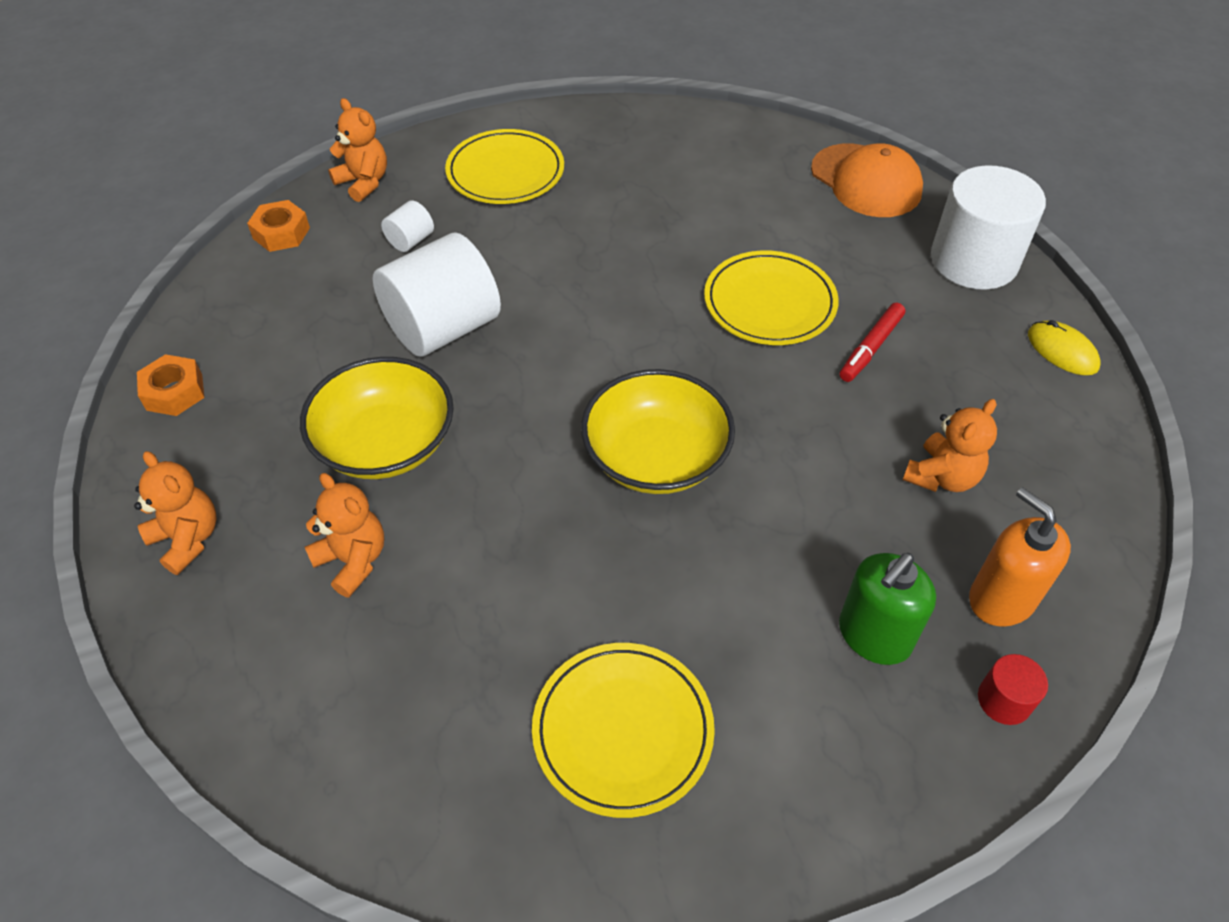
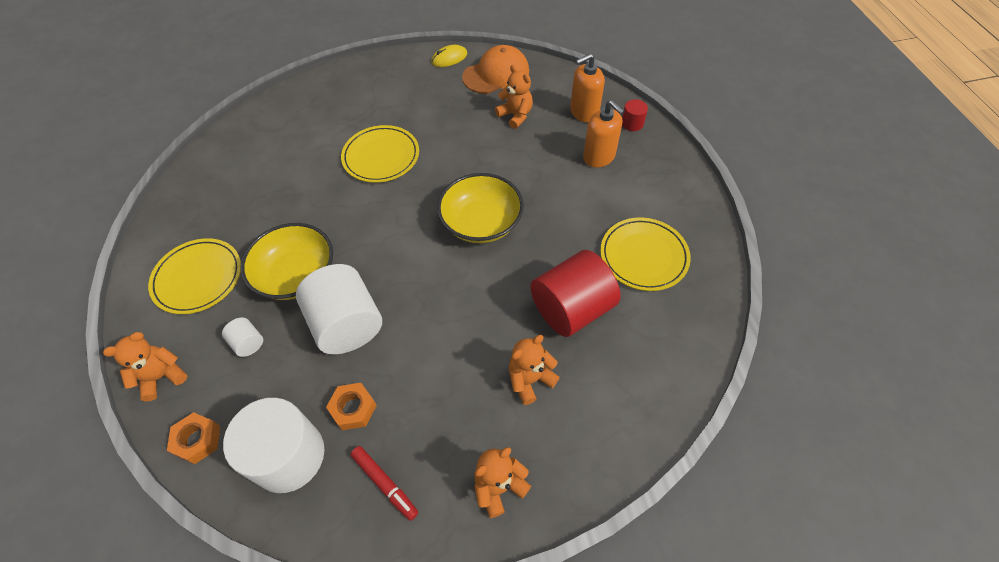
camera: 80 degrees left, 5 degrees up
orange nut [137,354,204,416] -> orange nut moved to [326,383,377,430]
yellow bowl [300,357,454,479] -> yellow bowl moved to [241,223,333,300]
orange cap [811,143,923,217] -> orange cap moved to [462,45,529,94]
green soap dispenser [839,553,936,665] -> orange soap dispenser [583,100,625,168]
red marker [840,303,905,382] -> red marker moved to [350,446,418,521]
white cylinder [931,165,1046,290] -> white cylinder moved to [223,398,324,493]
none -> red cylinder [531,250,621,337]

